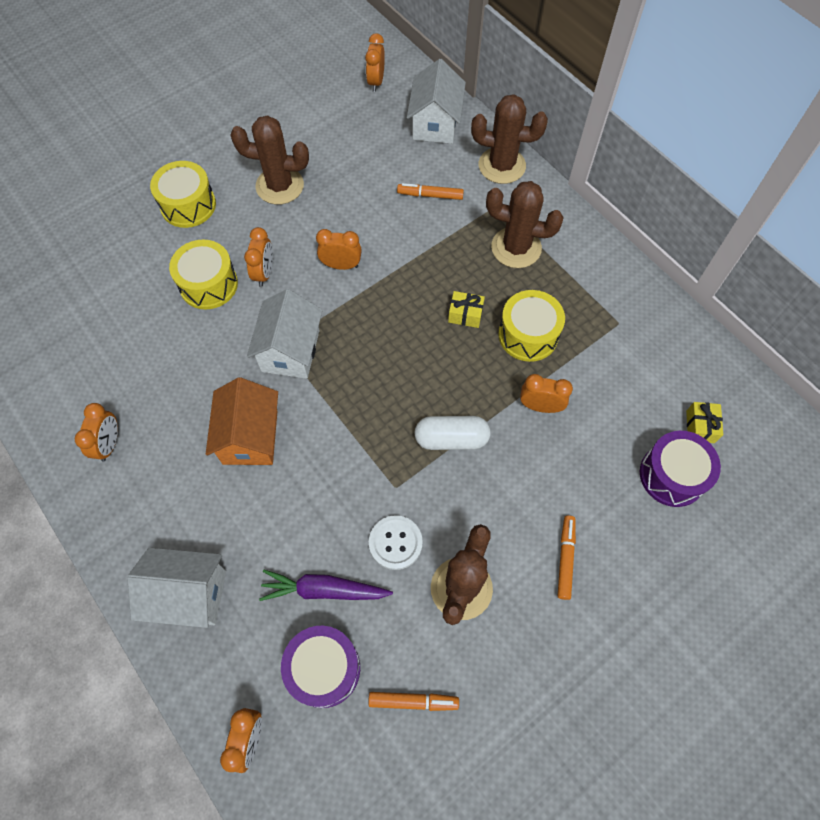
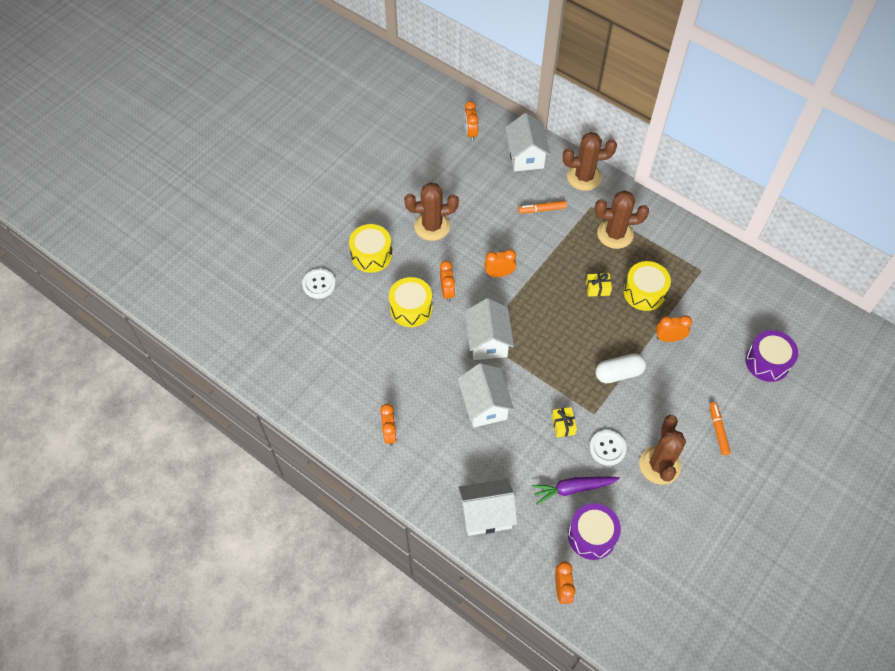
camera: 15 degrees left, 5 degrees down
orange house [206,377,278,465] -> white house [458,363,514,427]
orange marker [368,692,459,711] -> none
yellow gift [686,402,723,443] -> yellow gift moved to [552,407,577,438]
none -> white button [302,269,336,299]

